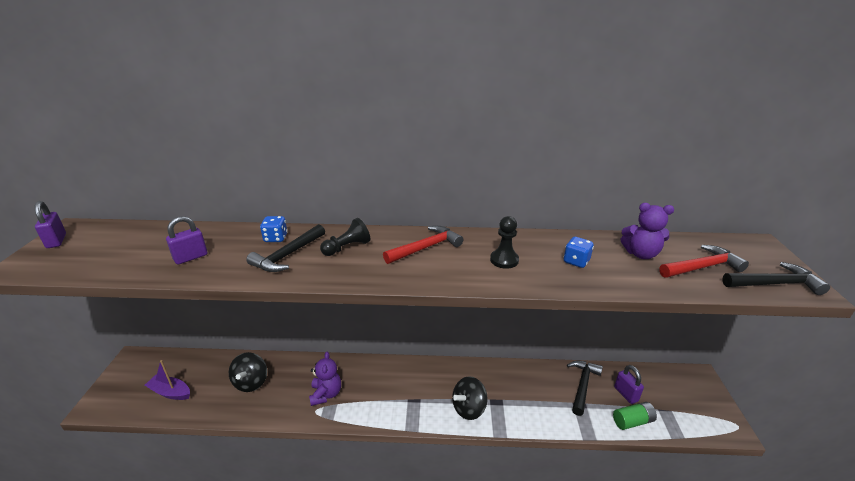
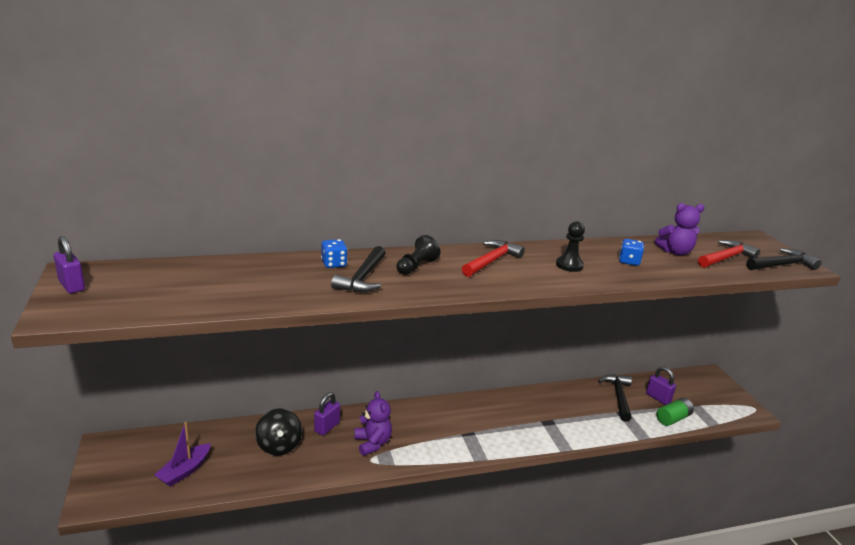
camera: 20 degrees left, 5 degrees down
purple boat [145,360,190,400] -> purple boat turned 60 degrees counterclockwise [154,422,211,487]
purple padlock [166,216,208,264] -> purple padlock moved to [314,392,340,436]
black spinning top [452,376,488,420] -> none

